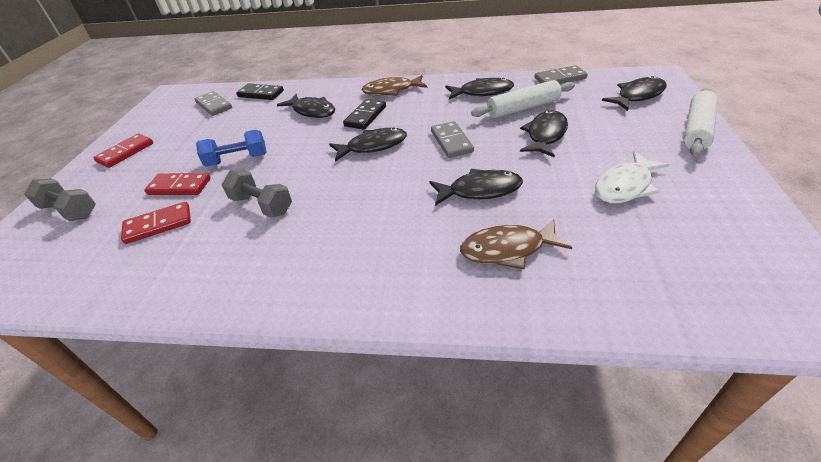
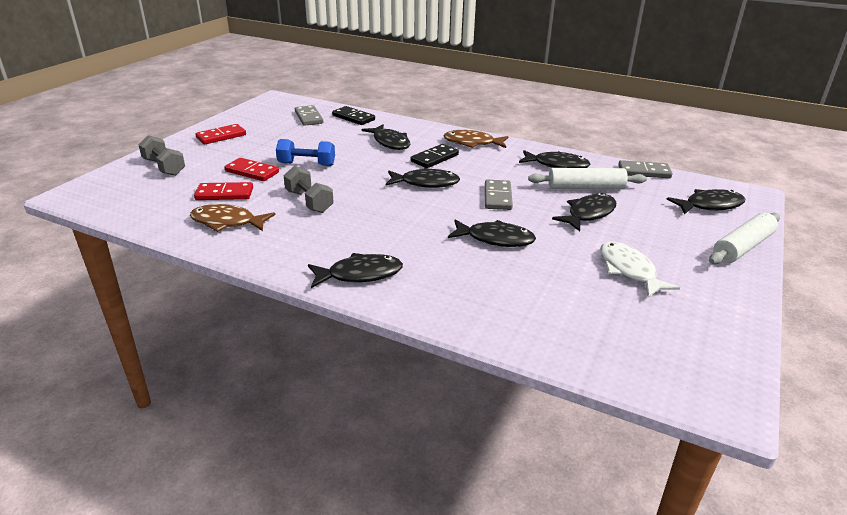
camera: 15 degrees right, 10 degrees down
brown fish [460,219,572,269] -> brown fish moved to [190,204,275,232]
white fish [595,151,669,203] -> white fish turned 90 degrees clockwise [600,241,680,298]
none -> black fish [308,253,403,288]

